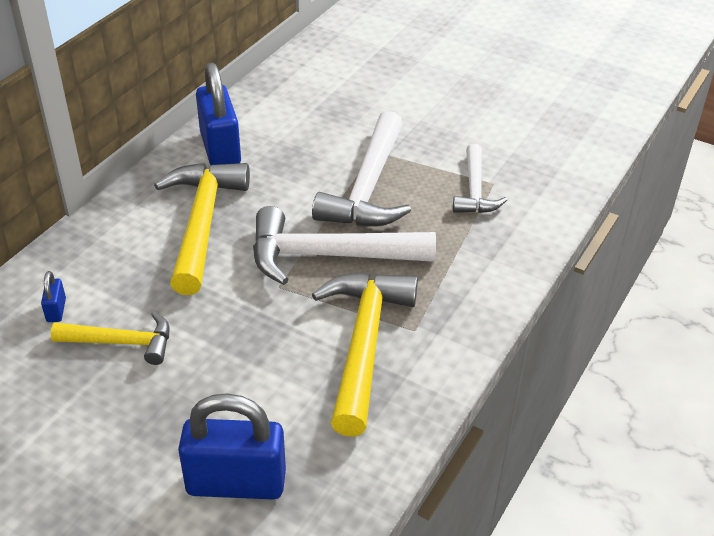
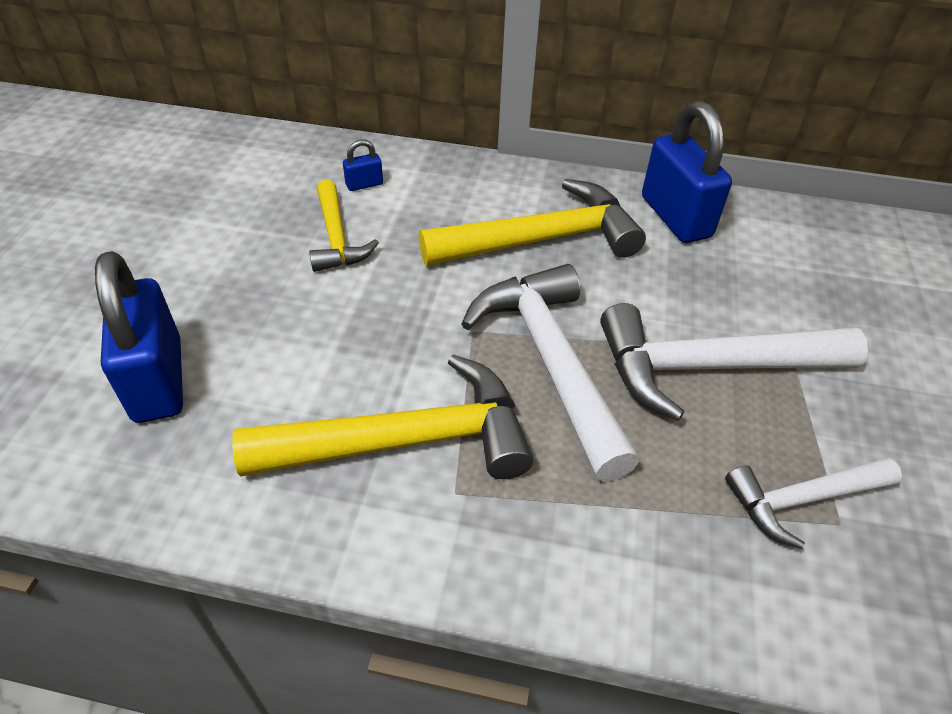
camera: 70 degrees right, 5 degrees up
blue padlock [196,62,241,165] -> blue padlock turned 75 degrees counterclockwise [642,101,732,243]

